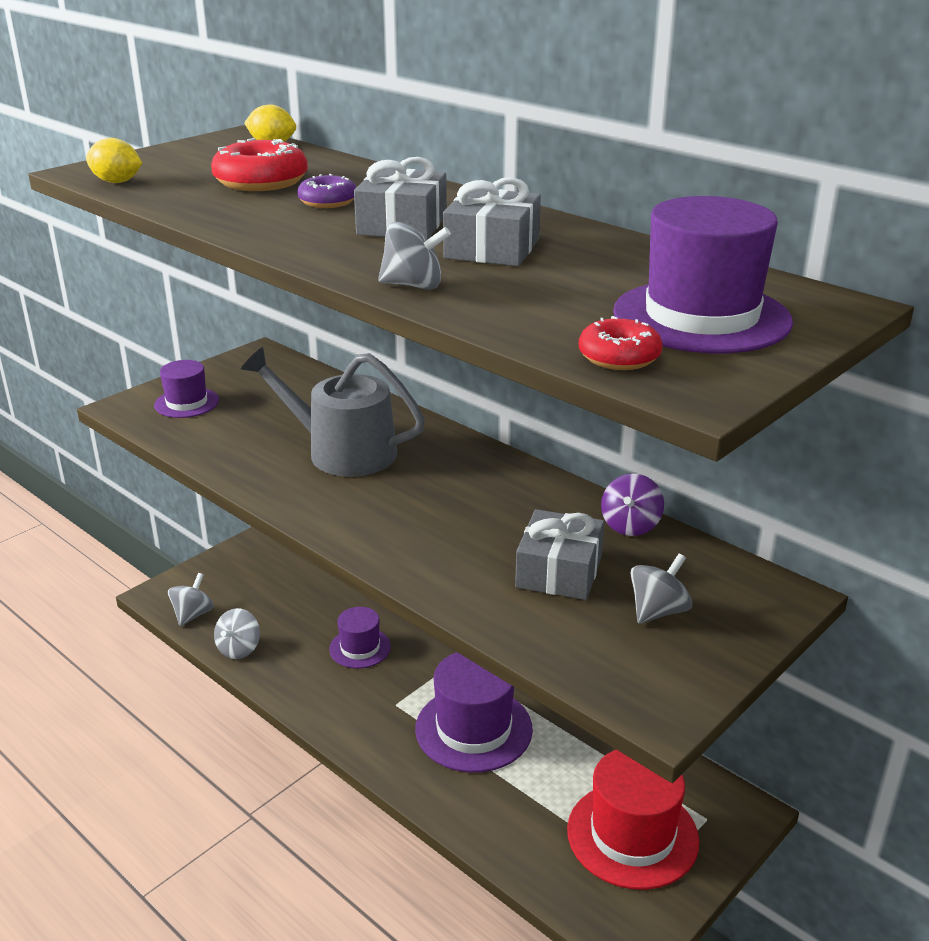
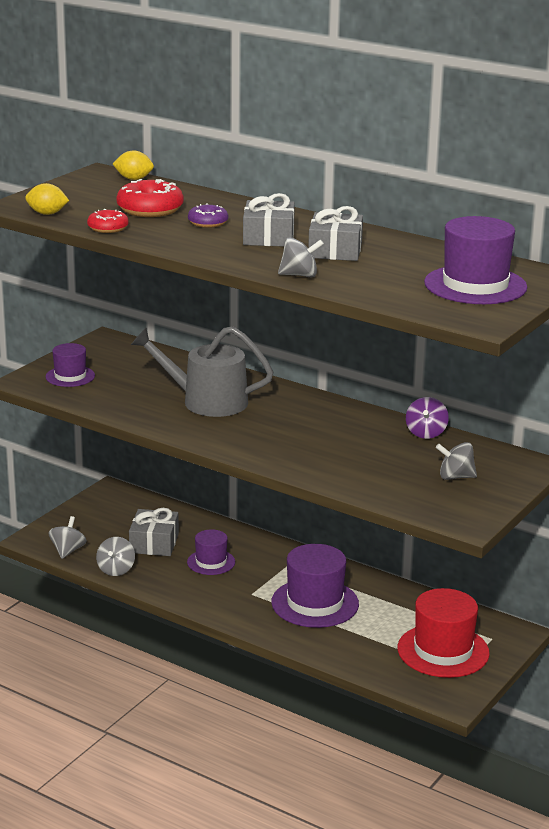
camera: 10 degrees left, 5 degrees down
grey gift [515,509,604,600] -> grey gift moved to [129,508,179,556]
red donut [579,316,663,370] -> red donut moved to [87,209,129,233]
grey spinning top [630,554,692,624] -> grey spinning top turned 120 degrees counterclockwise [436,442,477,480]

